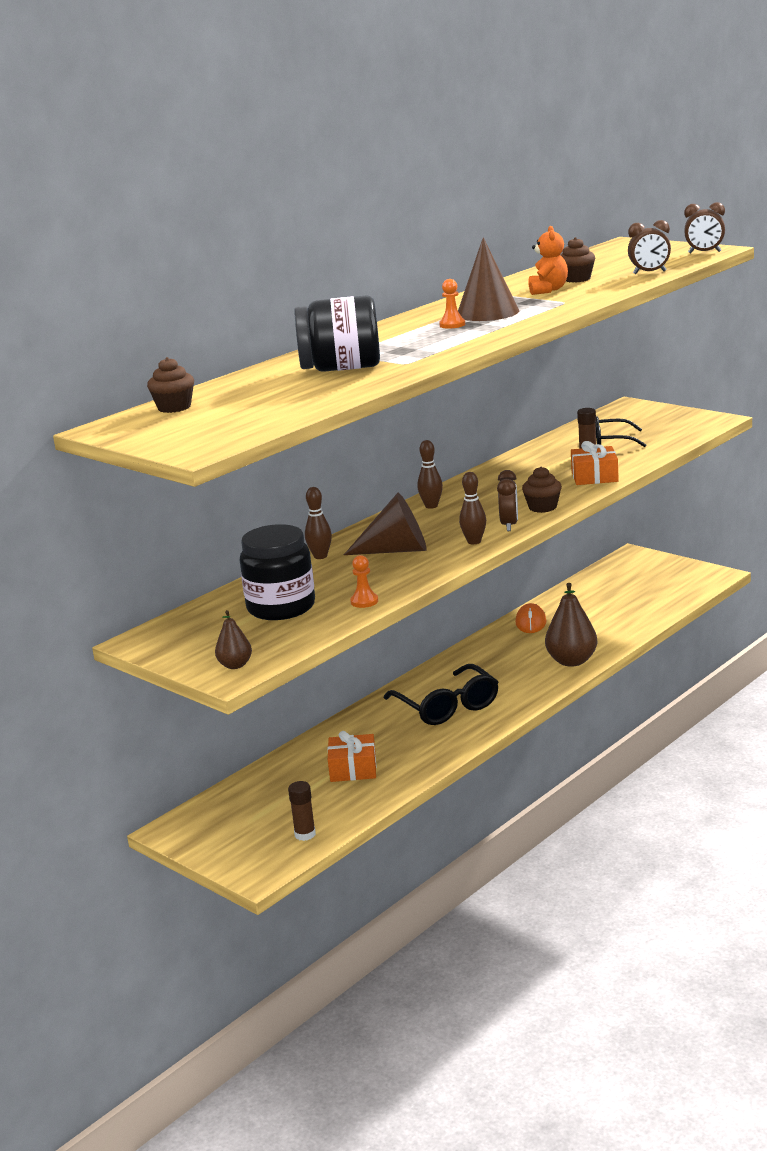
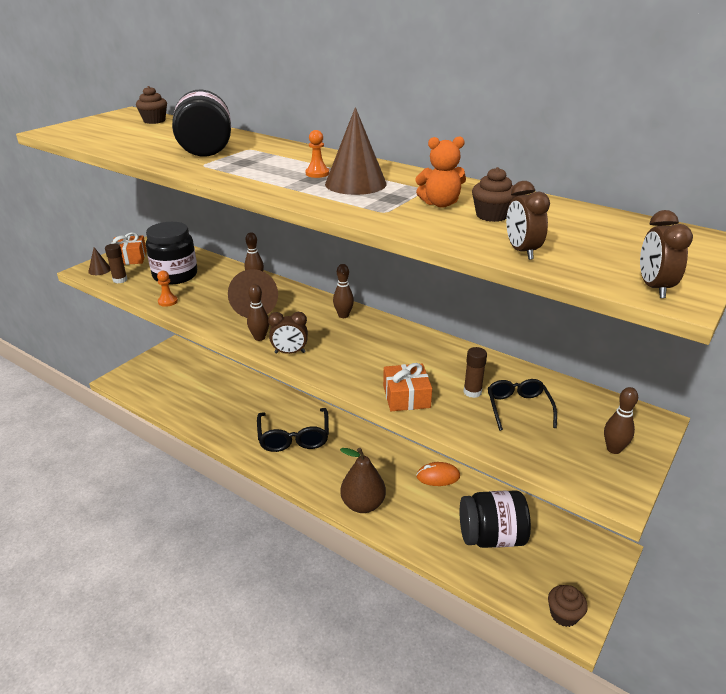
camera: 80 degrees right, 10 degrees up
brown pear [215,610,252,669] -> brown cone [88,247,111,275]
brown glue stick [288,781,316,841] -> brown glue stick moved to [105,244,127,283]
orange gift [328,731,377,782] -> orange gift moved to [111,232,147,265]
black glasses [384,664,498,725] -> black glasses turned 60 degrees counterclockwise [257,408,329,452]
brown cupcake [522,467,562,513] -> brown cupcake moved to [548,585,588,627]
none -> black jar [460,490,531,548]
none -> brown bowling pin [604,387,638,454]

